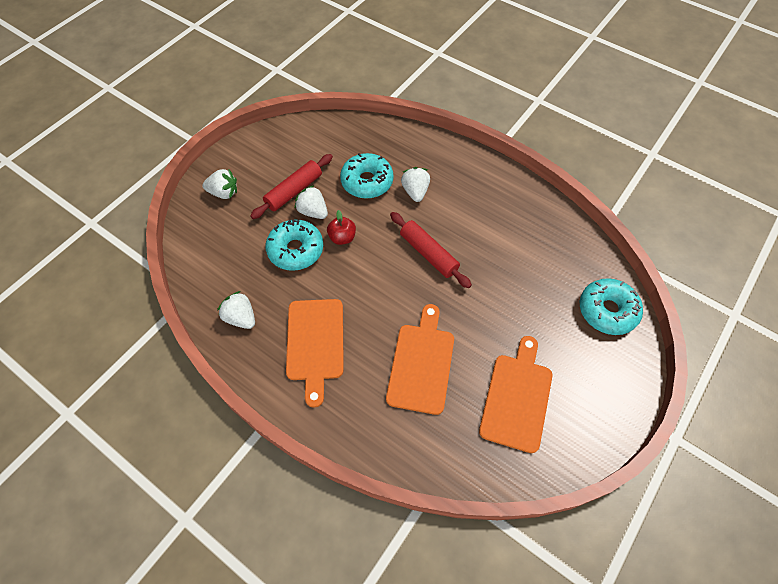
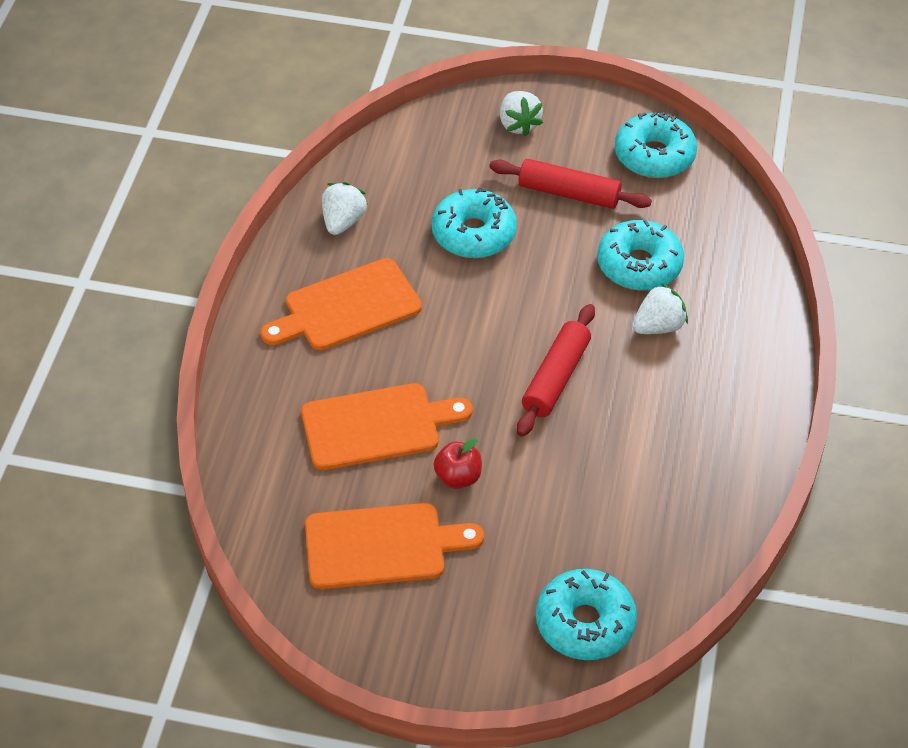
camera: 65 degrees right, 10 degrees down
white strawberry [295,185,328,219] -> none
red apple [327,210,356,245] -> red apple moved to [434,438,482,489]
none -> turquoise donut [615,112,697,178]

